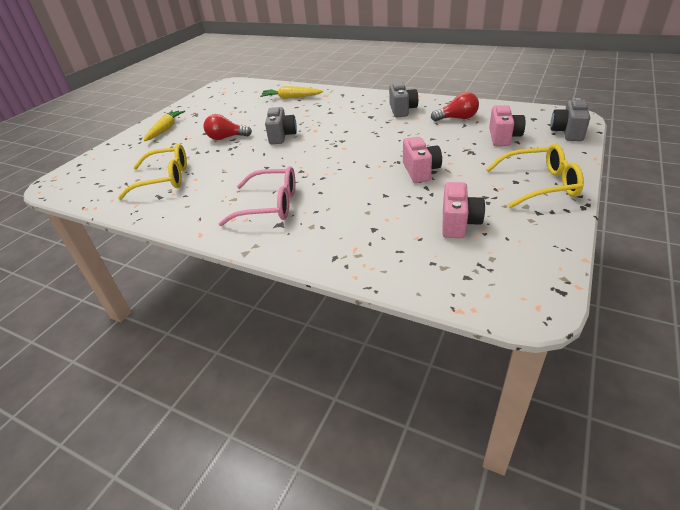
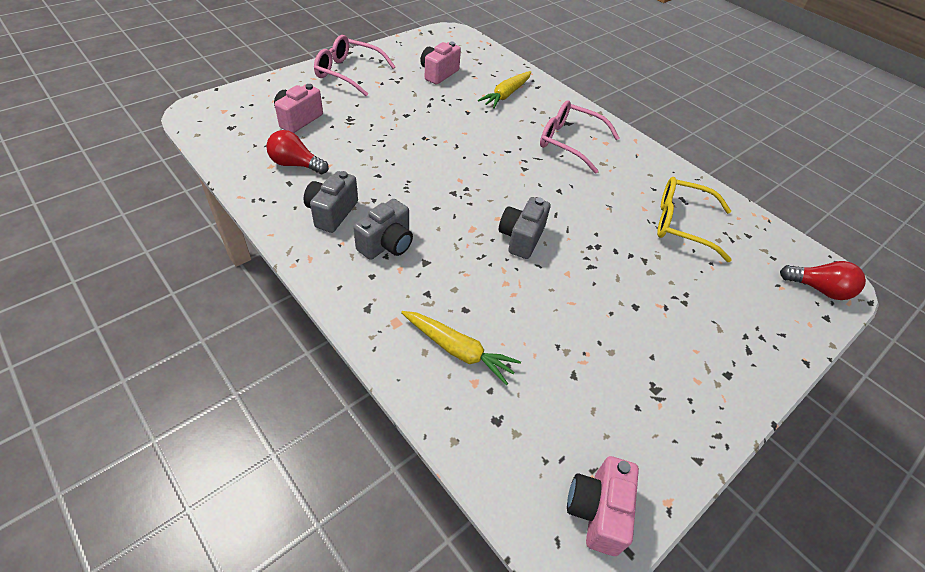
camera: 165 degrees left, 10 degrees up
yellow carrot [144,111,185,141] -> yellow carrot moved to [478,71,531,109]
red light bulb [204,114,252,140] -> red light bulb moved to [780,261,866,300]
pink camera [403,137,442,183] -> pink camera moved to [567,456,639,556]
yellow glasses [486,144,584,208] -> pink glasses [314,35,395,96]
grey camera [550,98,590,141] -> grey camera moved to [353,199,413,260]

